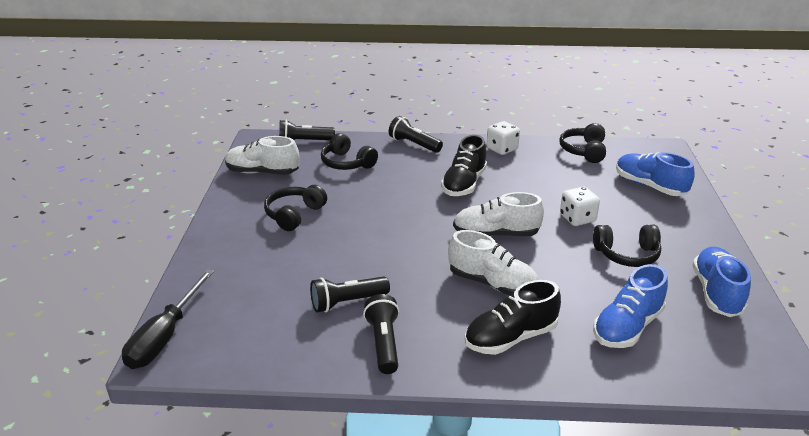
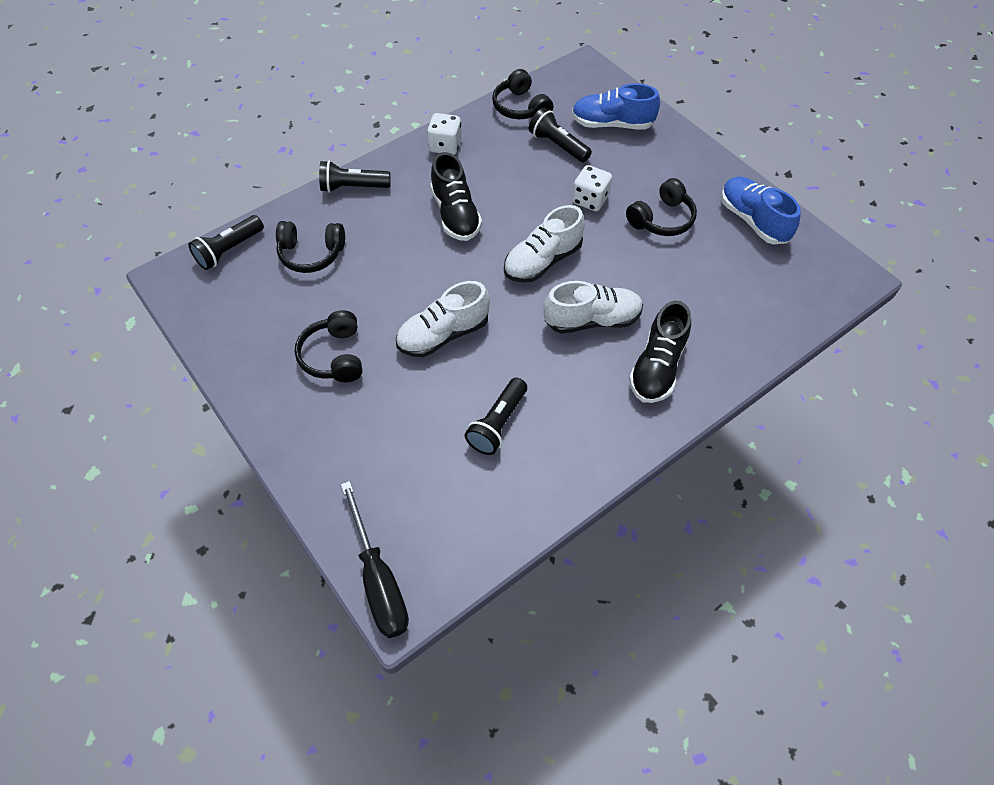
camera: 40 degrees left, 25 degrees up
white shoe [225,136,299,175] -> white shoe moved to [396,281,490,357]
black flashlight [363,294,399,374] -> black flashlight moved to [529,108,592,162]
blue shoe [593,264,668,348] -> none

